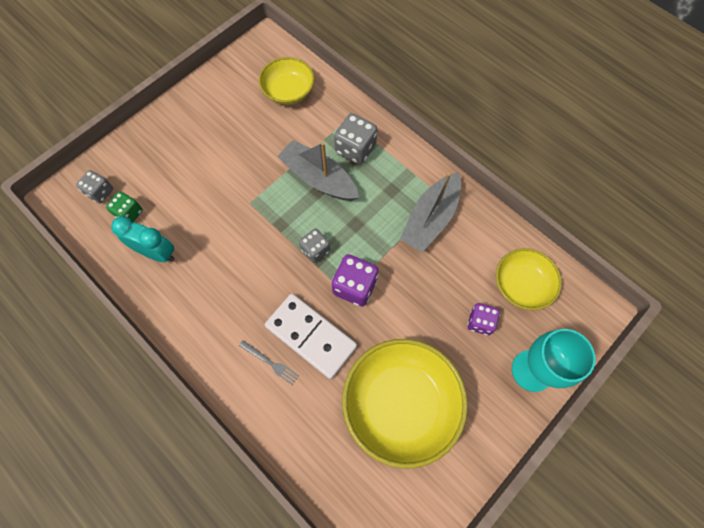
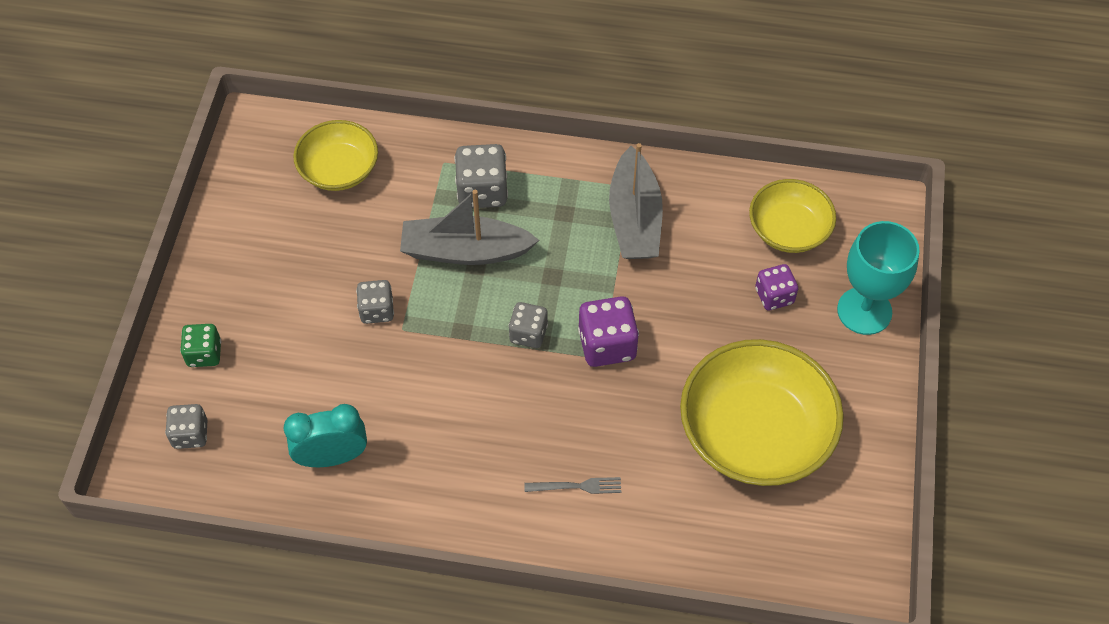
camera: 35 degrees left, 10 degrees down
green dice [106,192,143,222] -> green dice moved to [180,324,221,367]
white domino [265,294,357,379] -> none
none -> grey dice [356,280,394,324]

